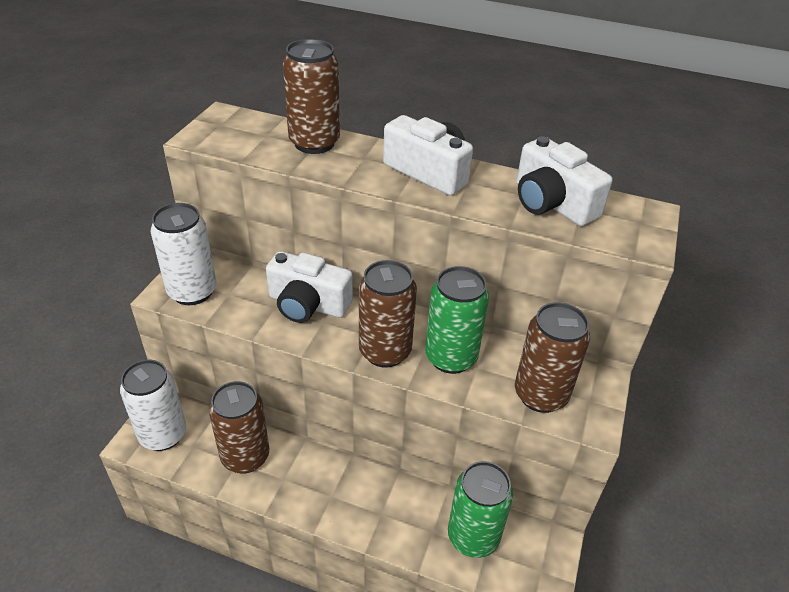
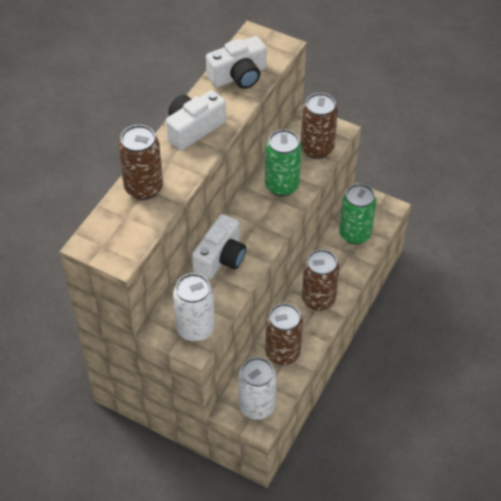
camera: 80 degrees left, 10 degrees up
brown can [359,260,417,368] -> brown can moved to [302,249,339,311]

